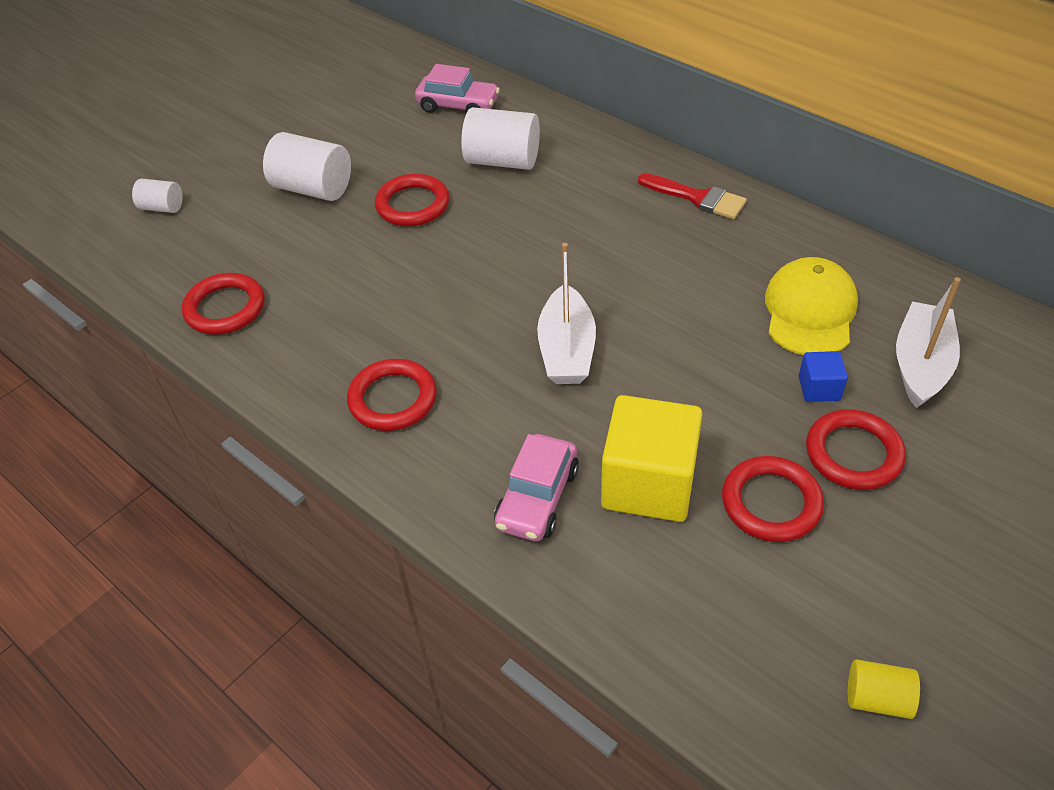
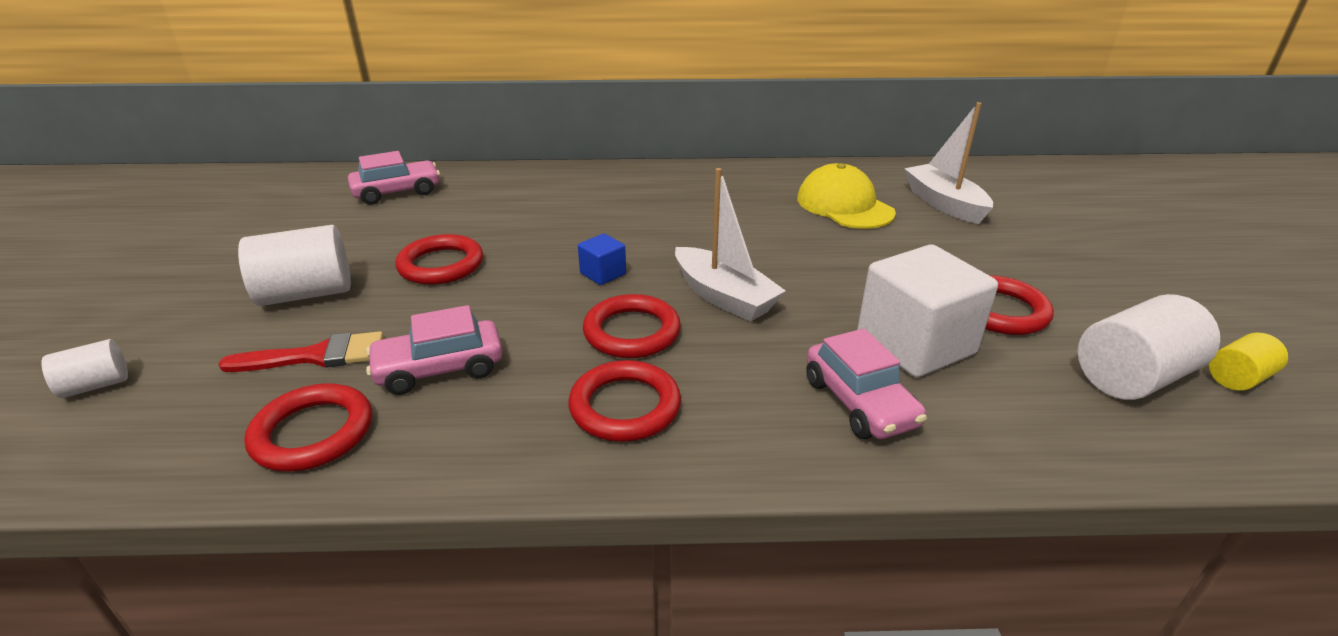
camera: 45 degrees left, 15 degrees down
white cylinder [461,107,540,170] -> white cylinder moved to [1078,294,1220,400]
yellow cube [601,395,703,522] -> white cube [857,244,998,378]
red brush [638,173,747,219] -> red brush moved to [218,331,383,372]
blue cube [799,351,848,402] -> blue cube moved to [578,234,626,285]
red ring [806,409,906,490] -> red ring moved to [583,294,681,358]
none -> pink car [366,305,503,395]

